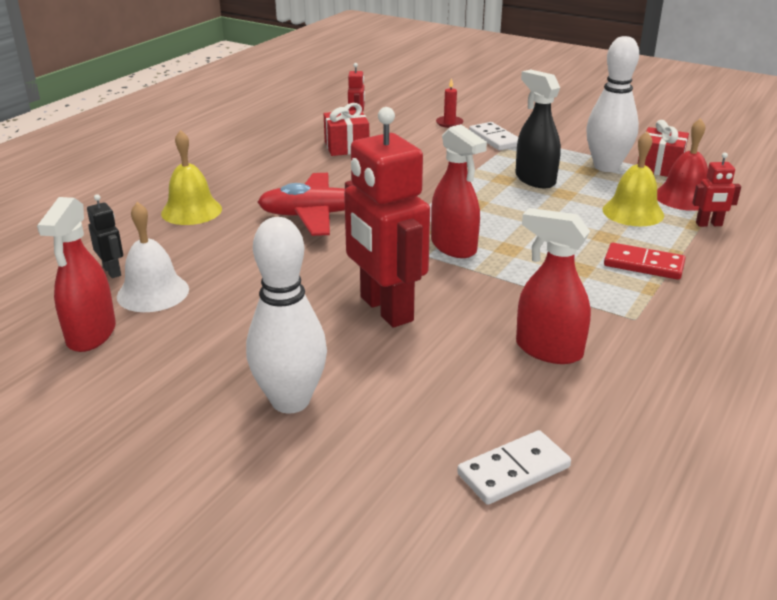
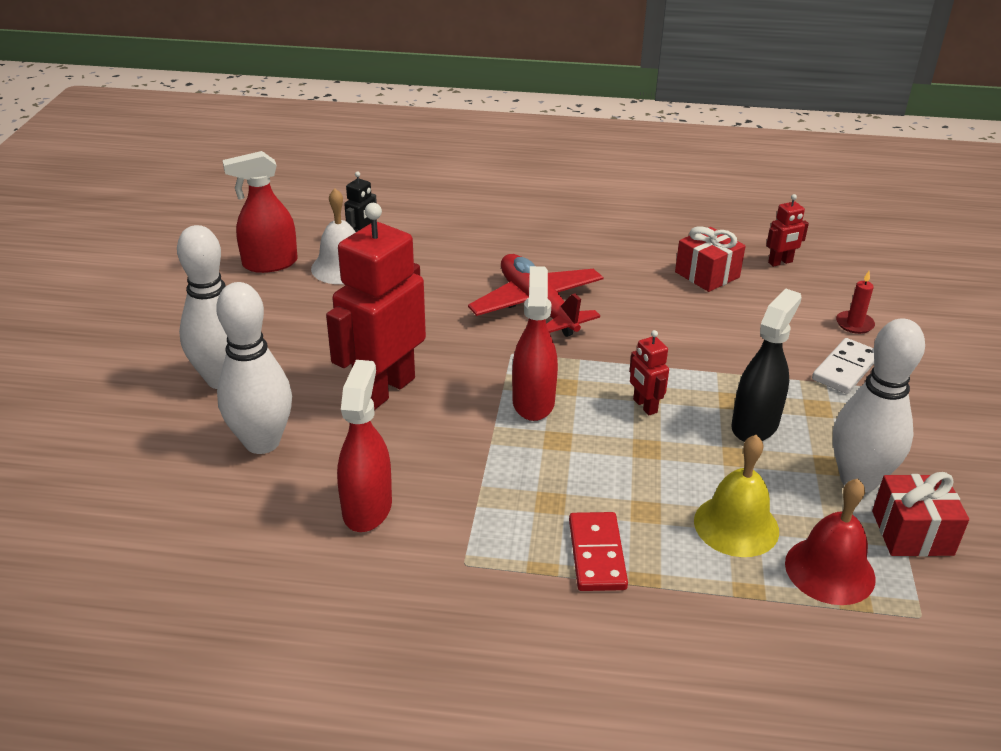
camera: 65 degrees right, 5 degrees up
yellow bell [161,130,222,225] -> none
red spray bottle [431,124,487,258] -> red spray bottle turned 150 degrees clockwise [512,266,558,421]
white domino [457,430,571,505] -> none
red robot [692,152,741,227] -> red robot moved to [629,330,669,415]
none -> white bowling pin [216,282,292,454]

